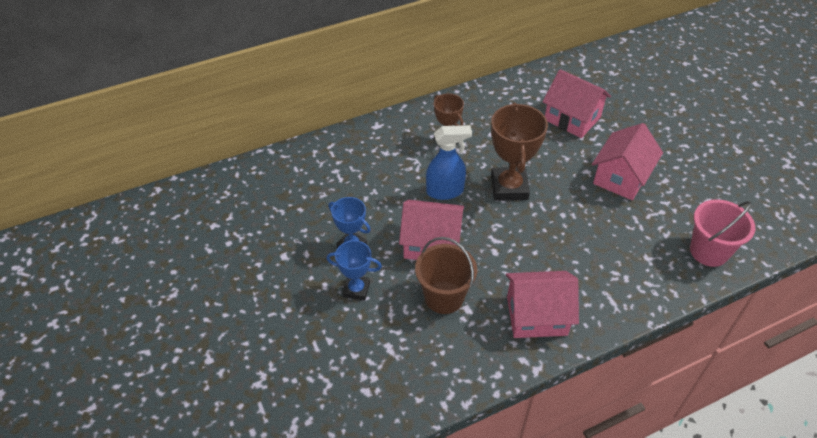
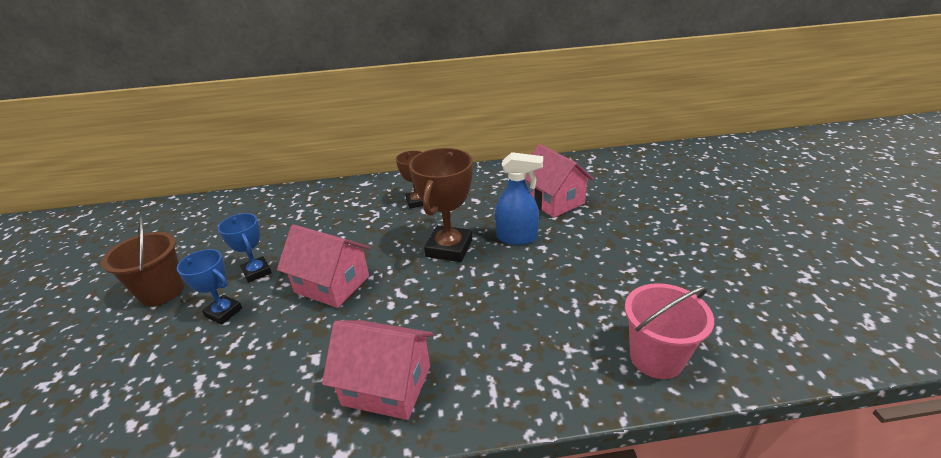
camera: 20 degrees right, 15 degrees down
brown bucket [415,237,477,314] -> brown bucket moved to [101,217,185,306]
blue spray bottle [426,125,472,200] -> blue spray bottle moved to [495,152,543,245]
pink house [592,123,663,200] -> none

